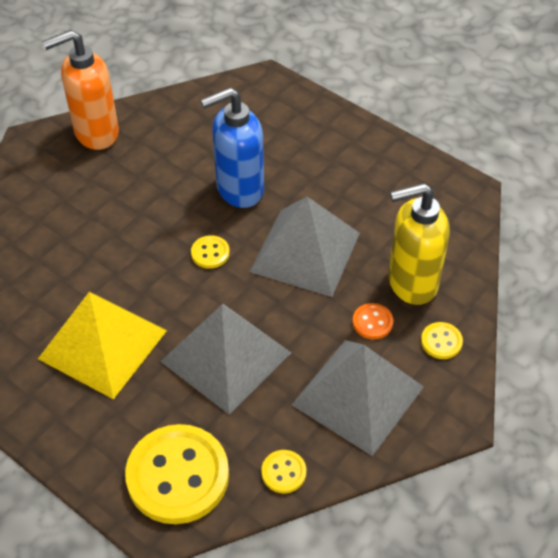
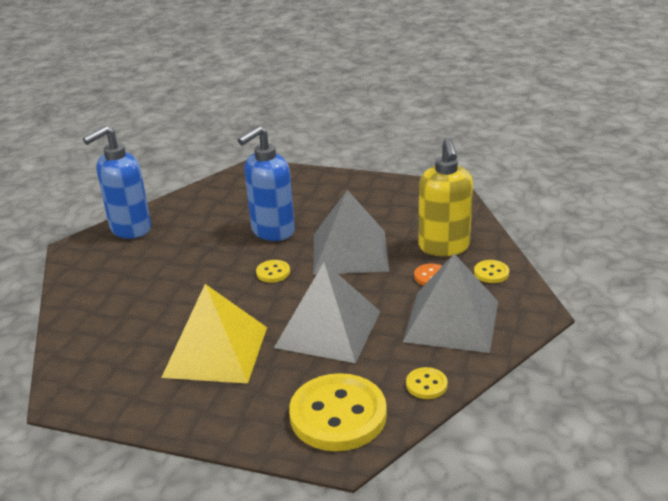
camera: 20 degrees left, 20 degrees down
orange soap dispenser [42,30,119,150] -> blue soap dispenser [83,126,151,239]
yellow soap dispenser [388,183,450,305] -> yellow soap dispenser turned 60 degrees counterclockwise [419,138,473,256]

